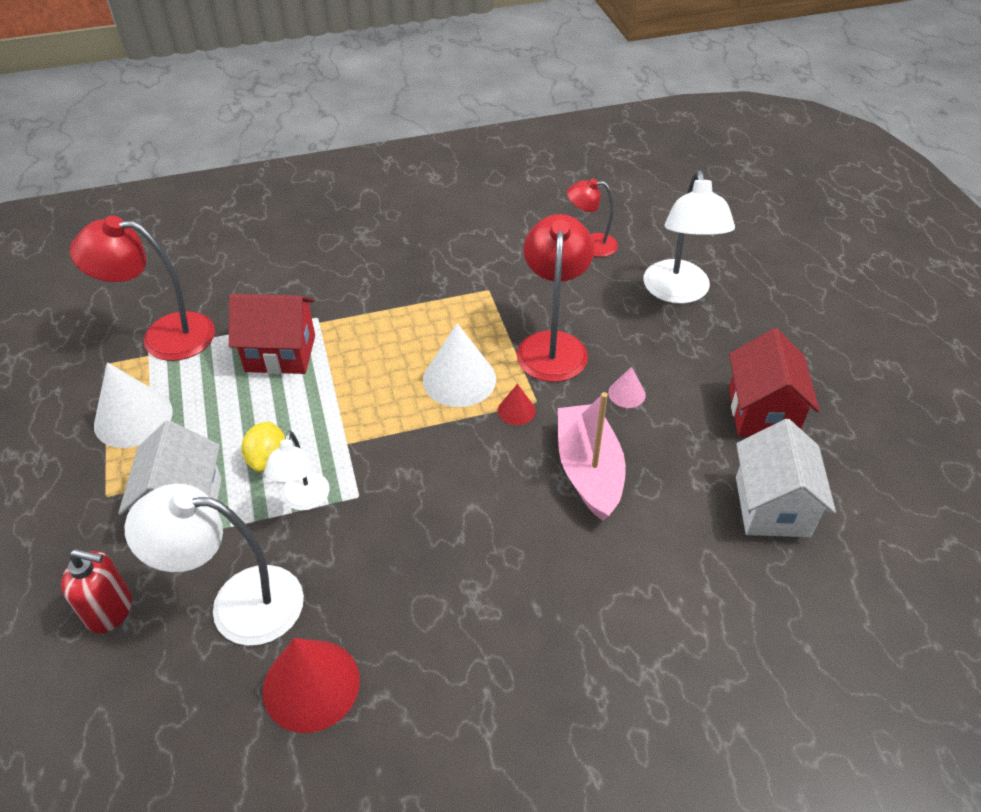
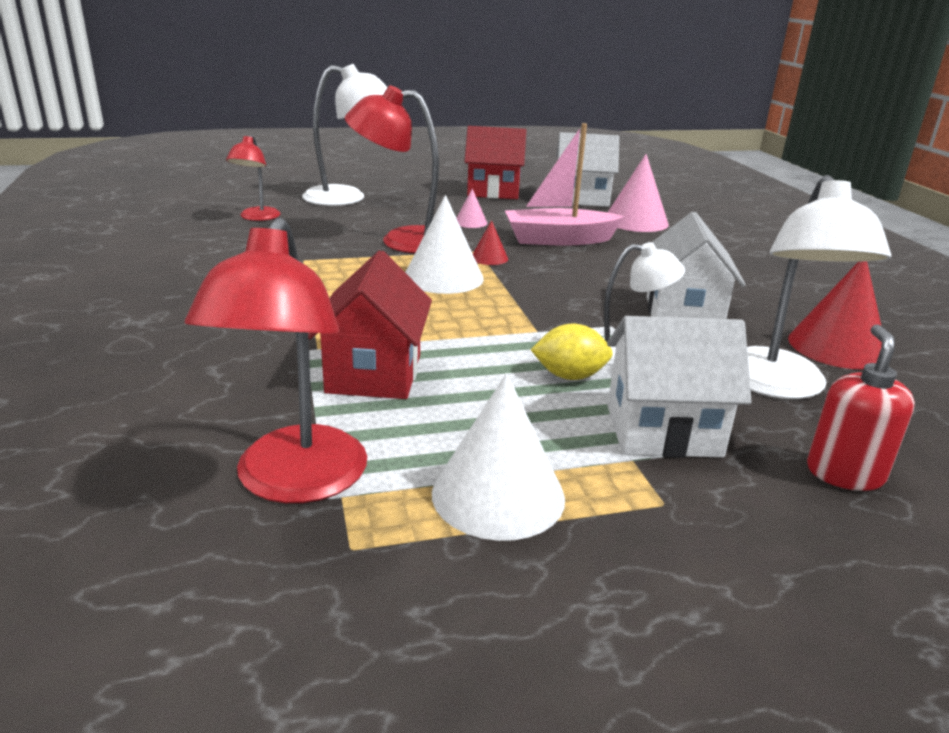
camera: 90 degrees left, 20 degrees down
none -> pink cone [608,154,669,232]
none -> white house [647,212,746,319]

